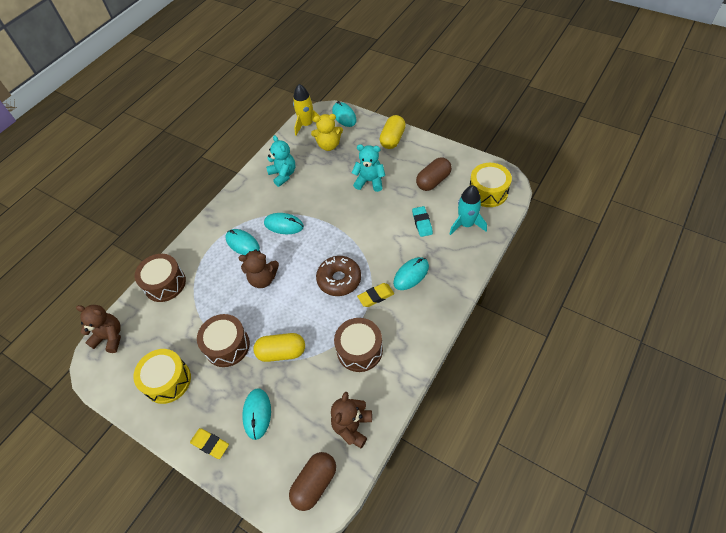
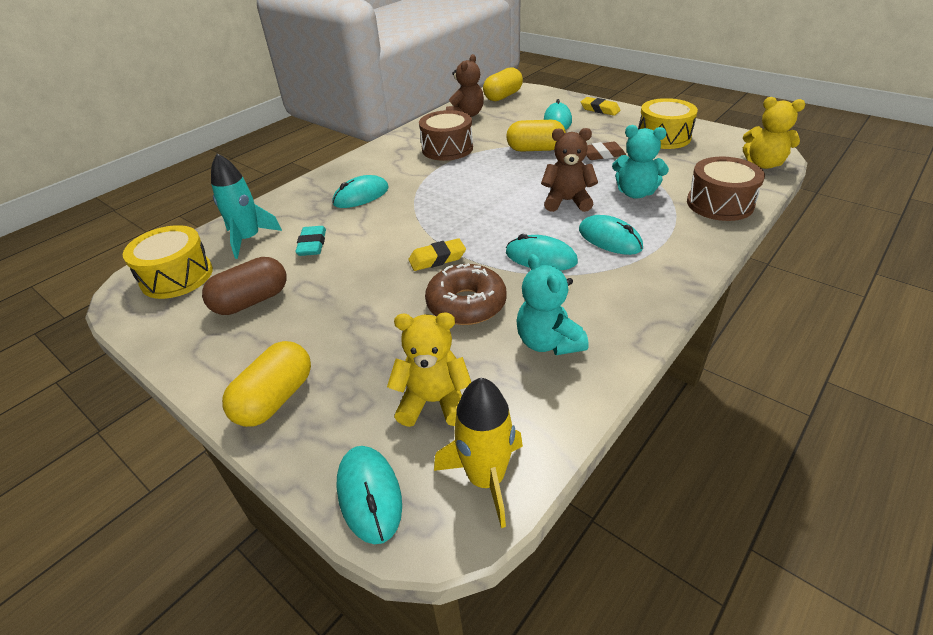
camera: 175 degrees left, 15 degrees down
brown teddy bear [76,305,121,353] -> yellow teddy bear [743,97,805,169]
brown drum [197,314,250,367] -> brown eraser [586,142,626,160]
brown capsule [289,452,336,511] -> yellow capsule [483,67,523,101]
brown donut [316,256,361,296] -> brown donut moved to [425,263,507,325]
turquoise teddy bear [352,144,385,192] -> turquoise teddy bear moved to [612,125,669,199]
yellow eraser [357,283,394,307] -> yellow eraser moved to [408,238,466,271]

